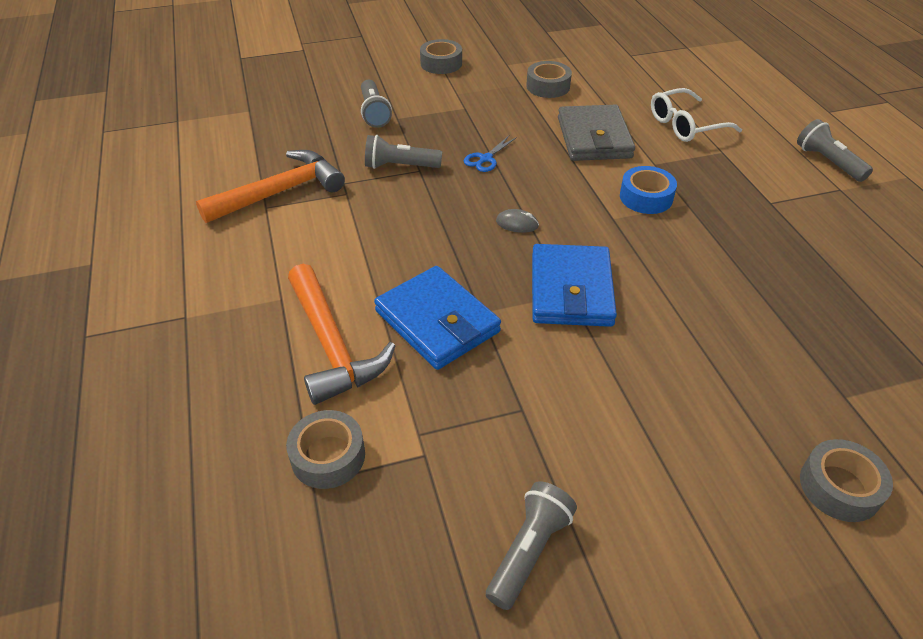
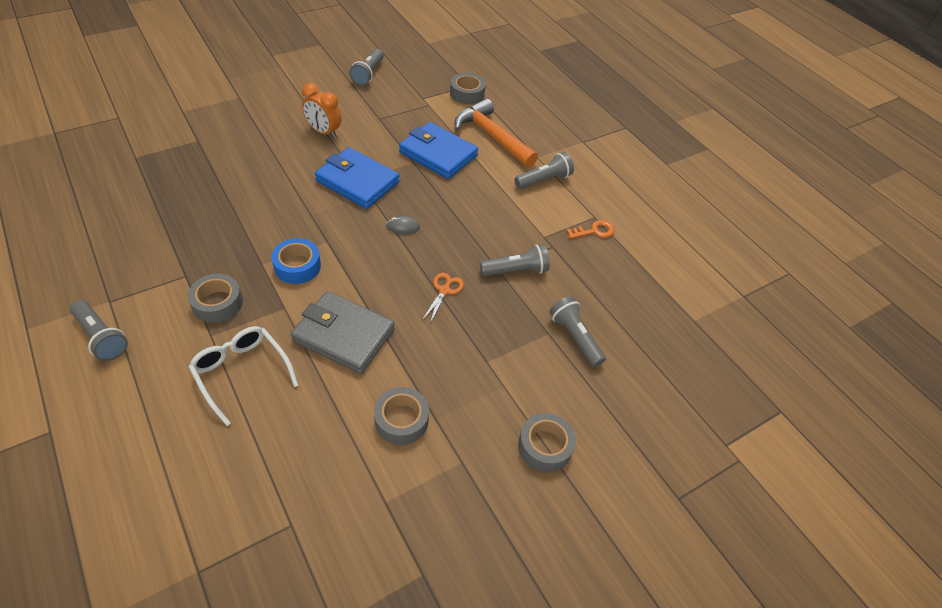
camera: 160 degrees right, 5 degrees up
orange hammer [196,150,345,223] -> orange key [566,220,615,239]
blue scissors [464,136,517,172] -> orange scissors [422,273,464,323]
blue wallet [532,244,617,327] -> blue wallet turned 45 degrees counterclockwise [315,147,400,209]
grey wallet [558,105,635,161] -> grey wallet turned 45 degrees counterclockwise [291,291,395,374]
white glasses [651,88,742,142] -> white glasses turned 90 degrees counterclockwise [189,326,299,426]
grey tape [800,439,893,522] -> grey tape moved to [188,274,243,323]
none -> orange clock [302,83,341,138]
none -> grey flashlight [514,152,574,189]

